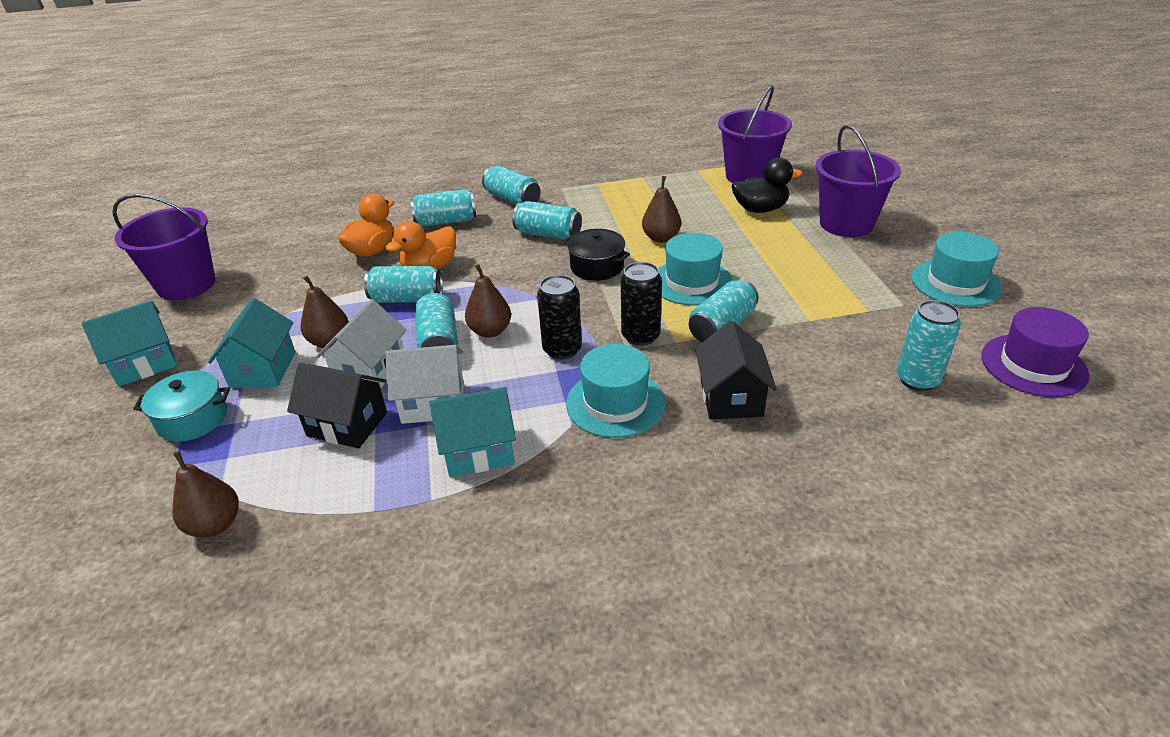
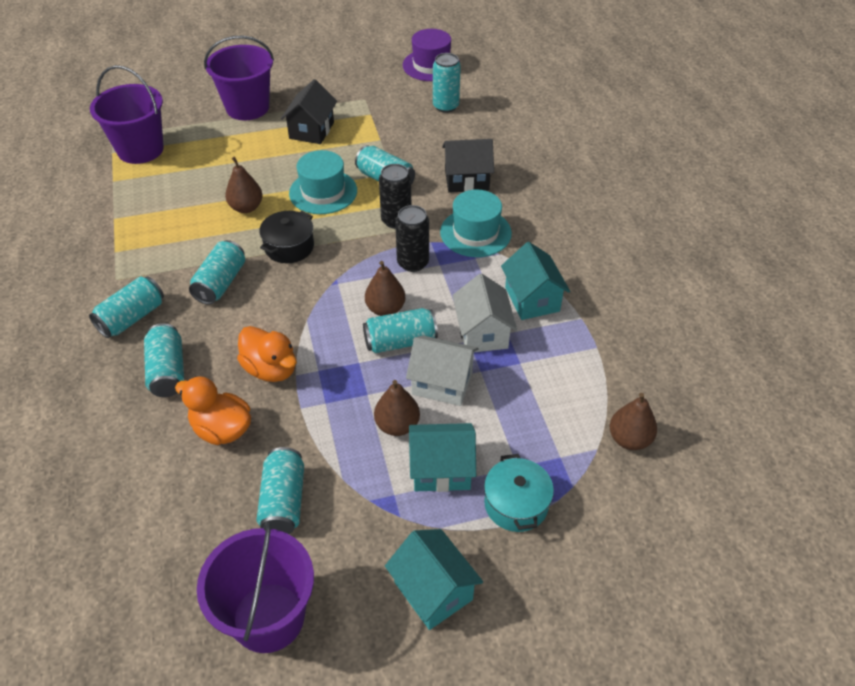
camera: 95 degrees left, 10 degrees up
black house [287,362,387,448] -> black house moved to [281,79,337,144]
turquoise can [364,265,443,303] -> turquoise can moved to [256,447,304,534]
black duck [732,158,802,213] -> none
turquoise hat [911,232,1002,307] -> none

